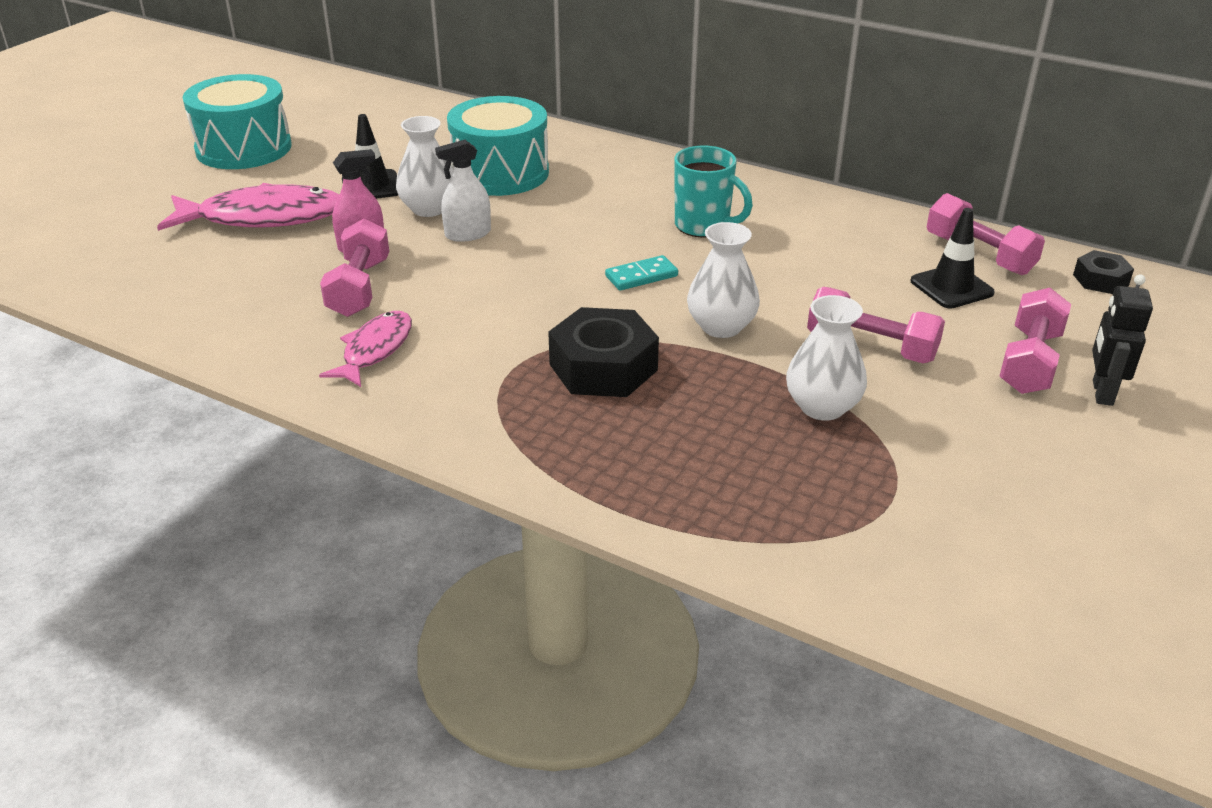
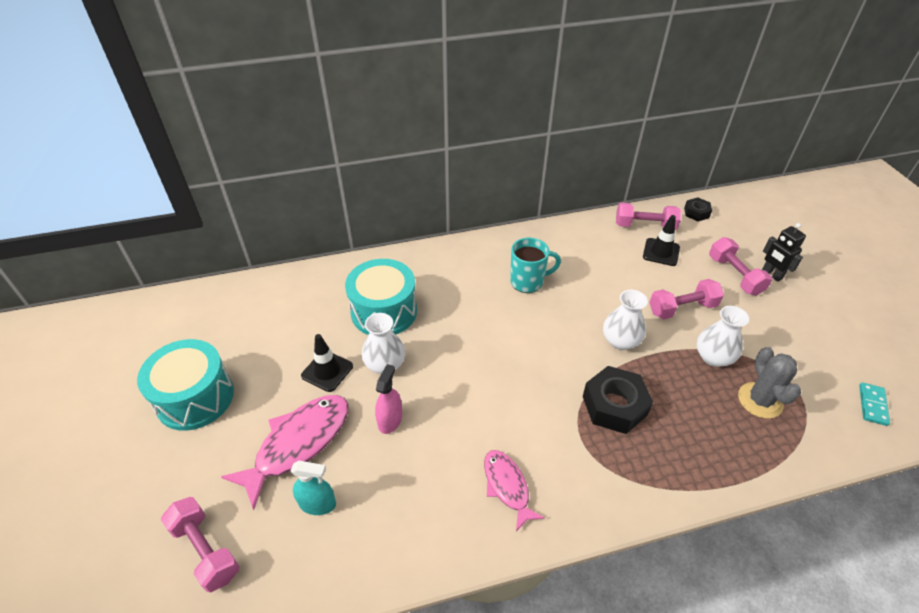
camera: 45 degrees left, 10 degrees up
pink dumbbell [320,219,389,317] -> pink dumbbell moved to [161,497,240,593]
white spray bottle [435,140,491,242] -> none
turquoise domino [605,255,678,291] -> turquoise domino moved to [859,382,890,426]
none -> turquoise spray bottle [291,461,336,515]
none -> grey cactus [738,347,801,419]

